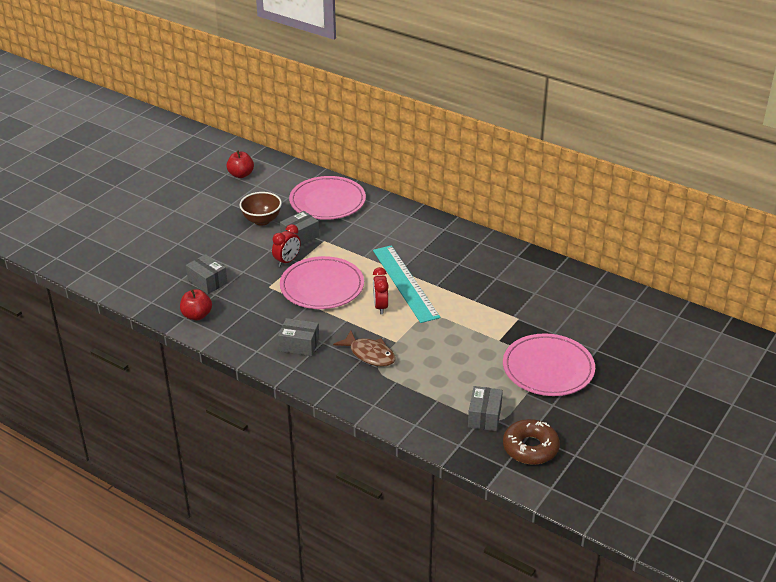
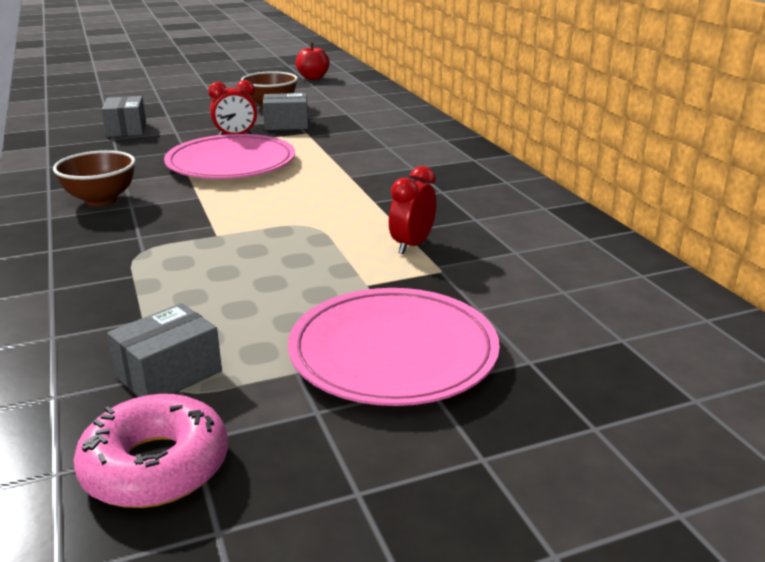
camera: 35 degrees right, 10 degrees down
red apple [180,289,212,320] -> none
grey box [278,318,319,356] -> brown bowl [53,150,135,206]
pink plate [289,176,366,220] -> none
brown fish [333,330,396,367] -> none
turquoise ruler [373,245,440,323] -> none
red clock [373,267,389,314] -> red clock moved to [389,166,437,254]
brown donut [503,419,560,465] -> pink donut [74,394,228,508]

